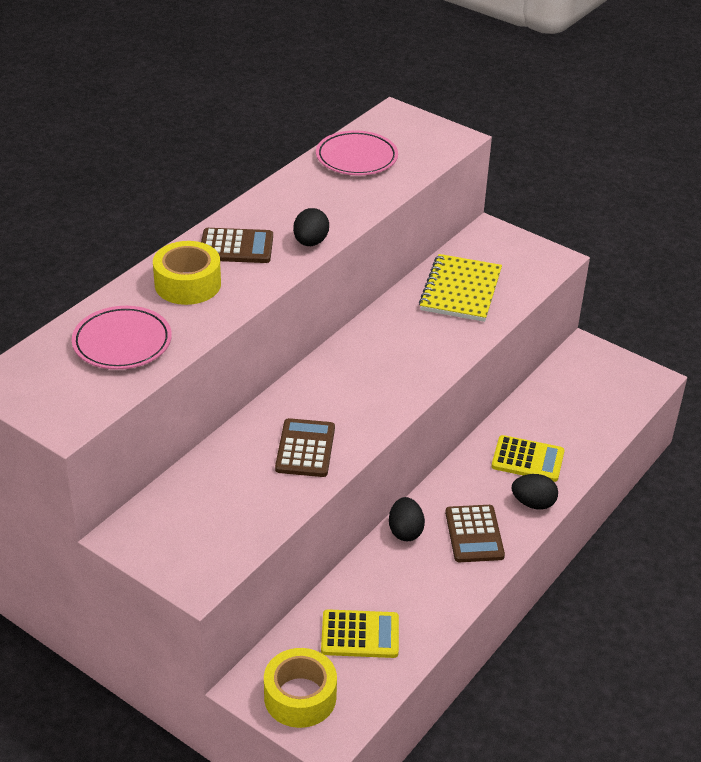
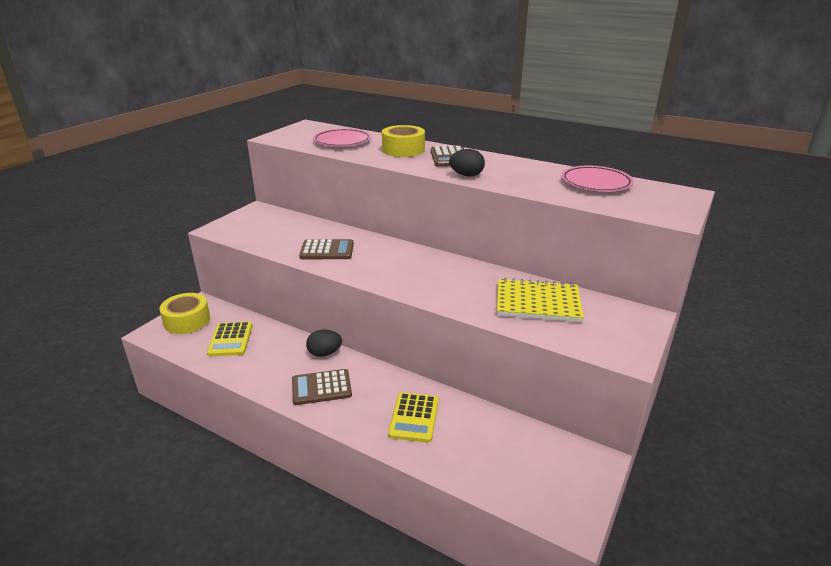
camera: 85 degrees right, 10 degrees down
black egg [512,474,558,510] -> none

